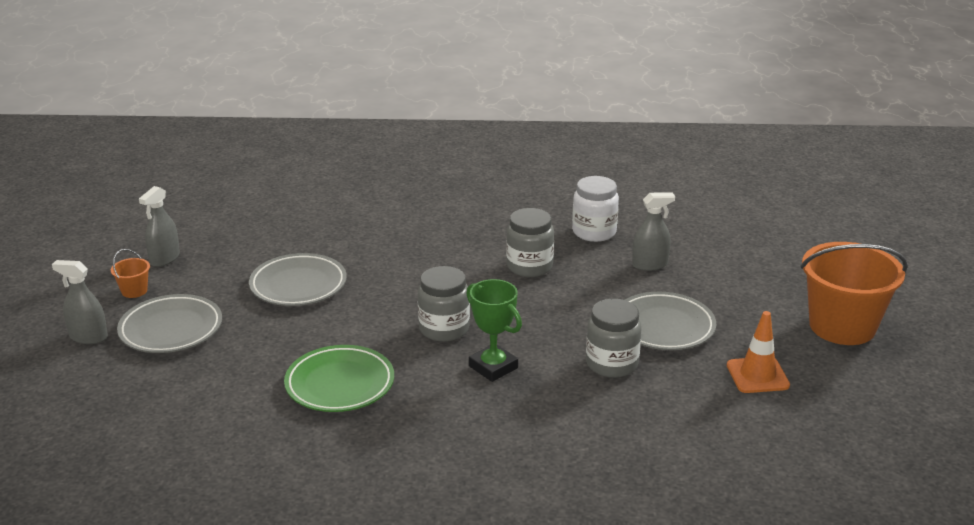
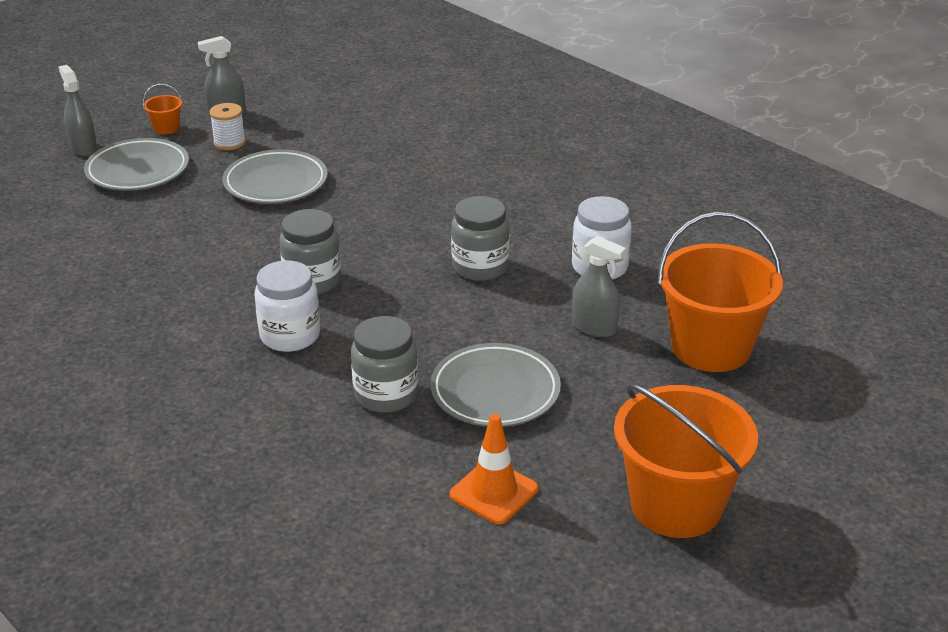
camera: 45 degrees right, 5 degrees up
green plate [284,345,394,412] -> none
green trophy [466,279,522,382] -> white jar [254,260,320,352]
none -> white spool [209,103,246,150]
none -> orange bucket [658,212,783,372]

